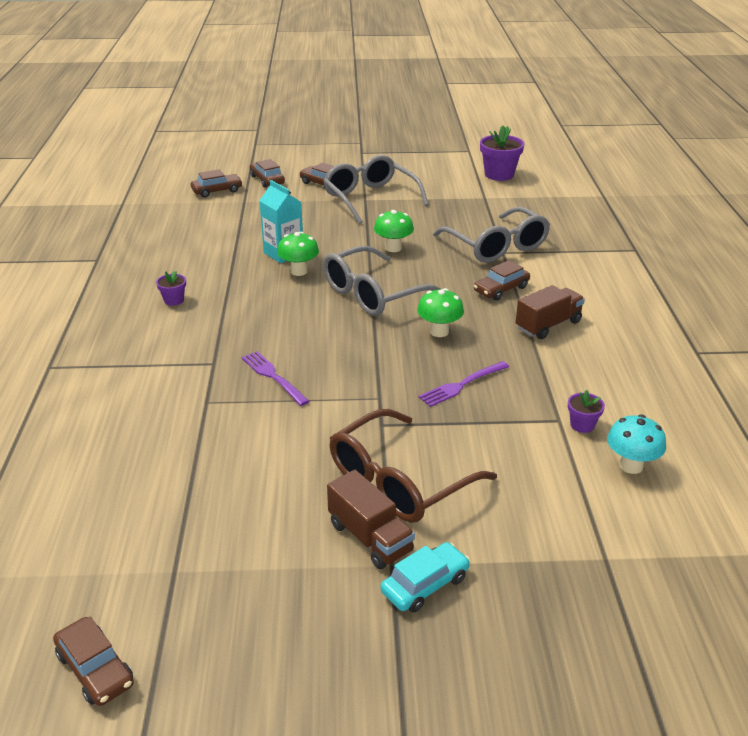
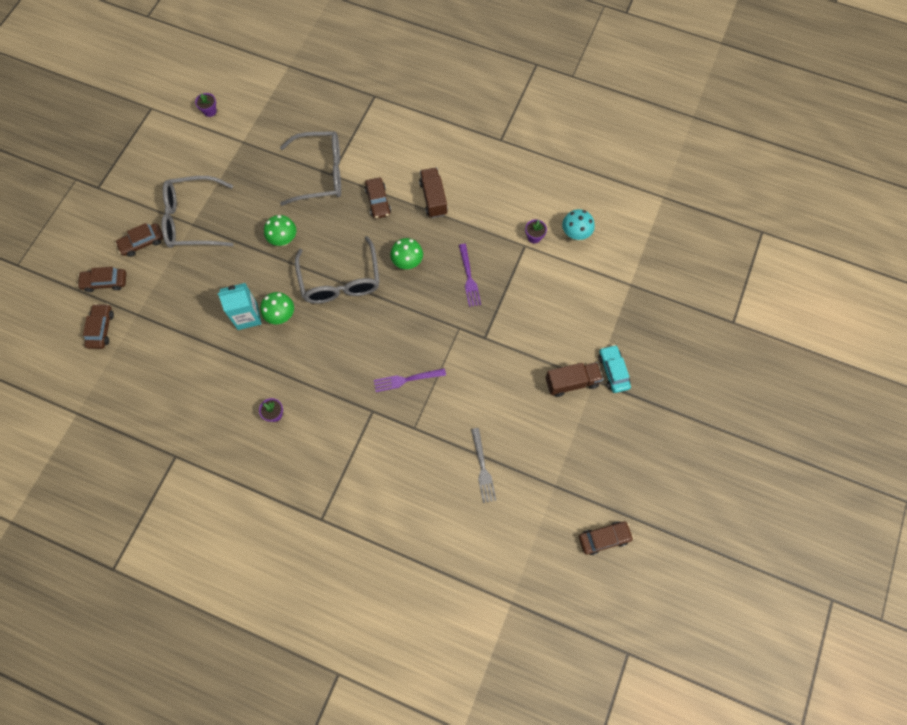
camera: 65 degrees left, 35 degrees up
brown glasses [330,409,497,523] -> none
purple flower pot [480,126,524,181] -> purple flower pot [195,93,217,117], size x0.52
none -> grey fork [471,428,496,503]

